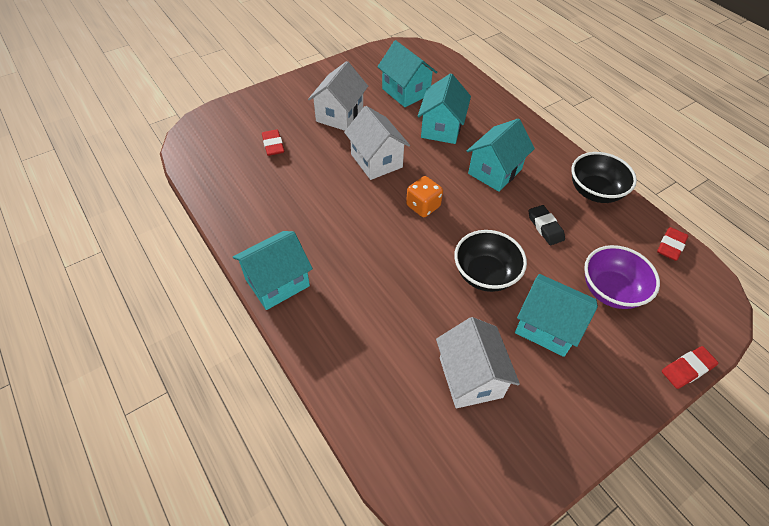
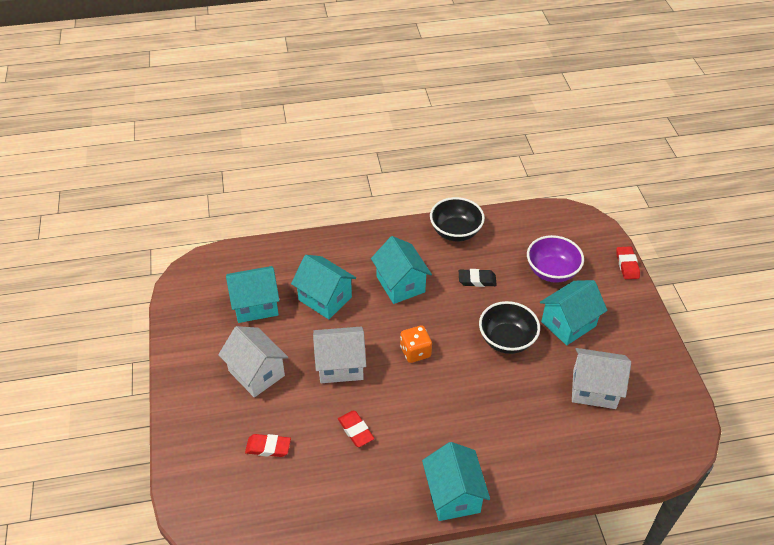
camera: 65 degrees left, 5 degrees down
red eraser [657,227,688,261] -> red eraser moved to [338,411,374,447]

